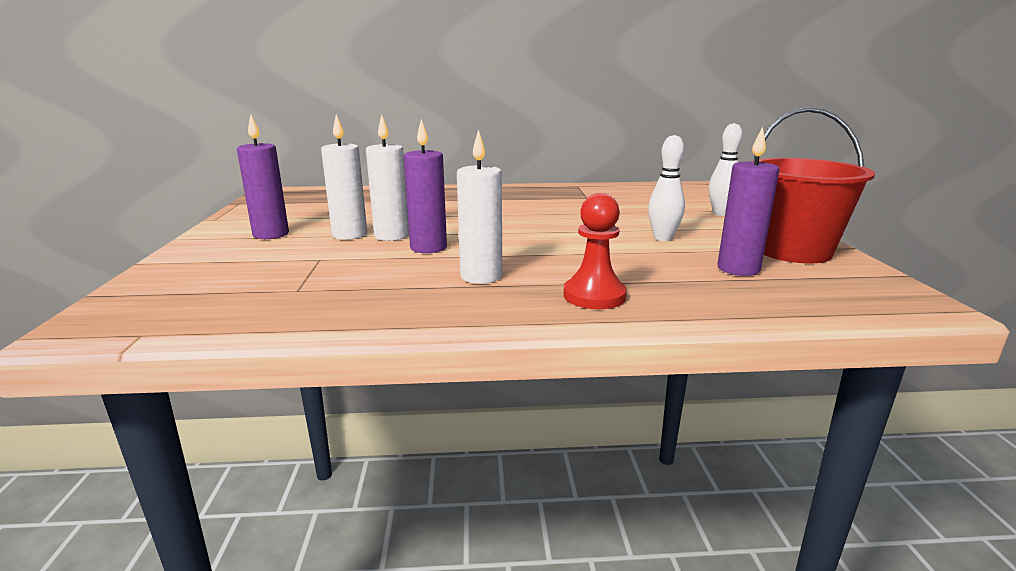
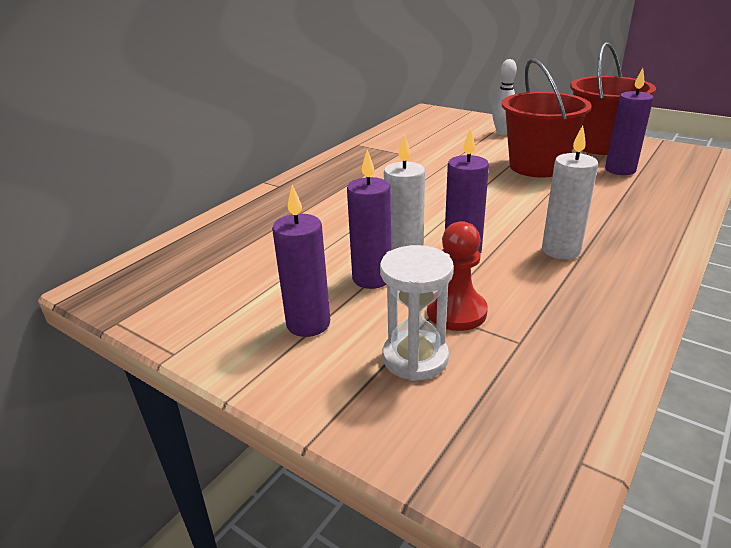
camera: 50 degrees left, 10 degrees up
white candle [321,114,367,240] -> purple candle [347,150,391,289]
red pawn [563,193,627,309] -> red pawn moved to [427,221,488,331]
white bowling pin [648,135,685,241] -> red bucket [502,59,592,178]
none -> white hourglass [380,245,454,381]

